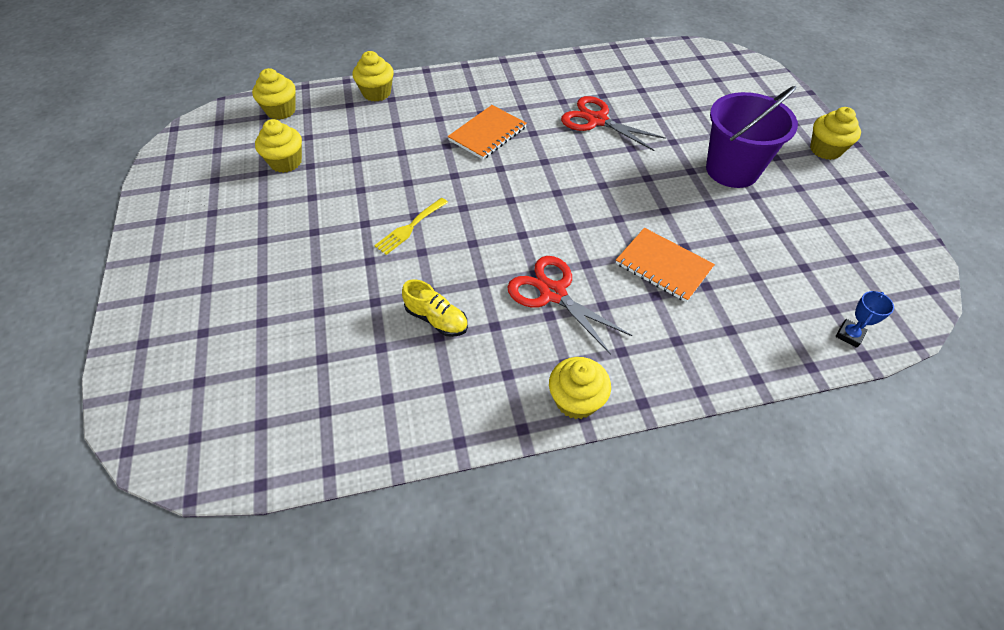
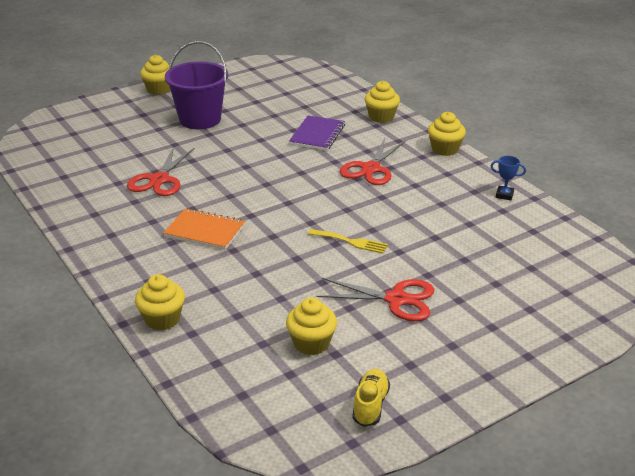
camera: 110 degrees left, 20 degrees down
yellow cupcake [252,68,296,120] -> yellow cupcake moved to [365,81,400,123]
yellow shoe [402,279,468,337] -> yellow shoe moved to [352,369,390,427]
orange notebook [616,228,715,302] -> purple notebook [289,115,345,150]
blue trophy [836,291,894,348] -> blue trophy moved to [491,156,526,200]
none -> red scissors [316,278,434,321]

